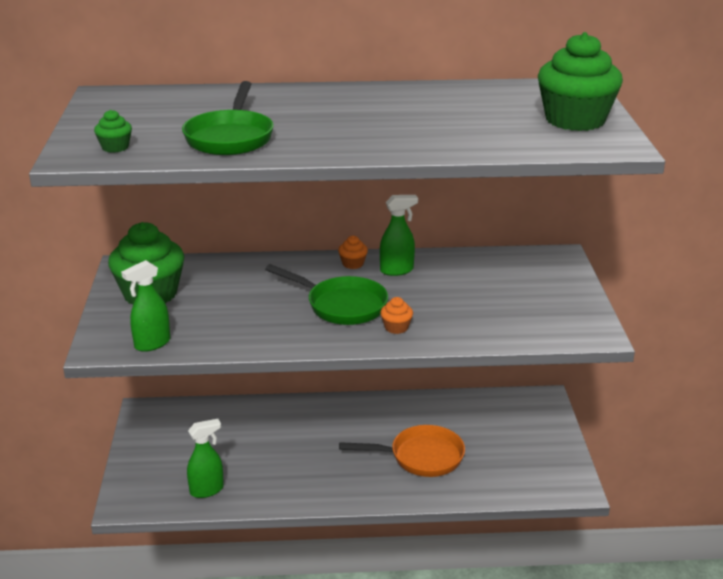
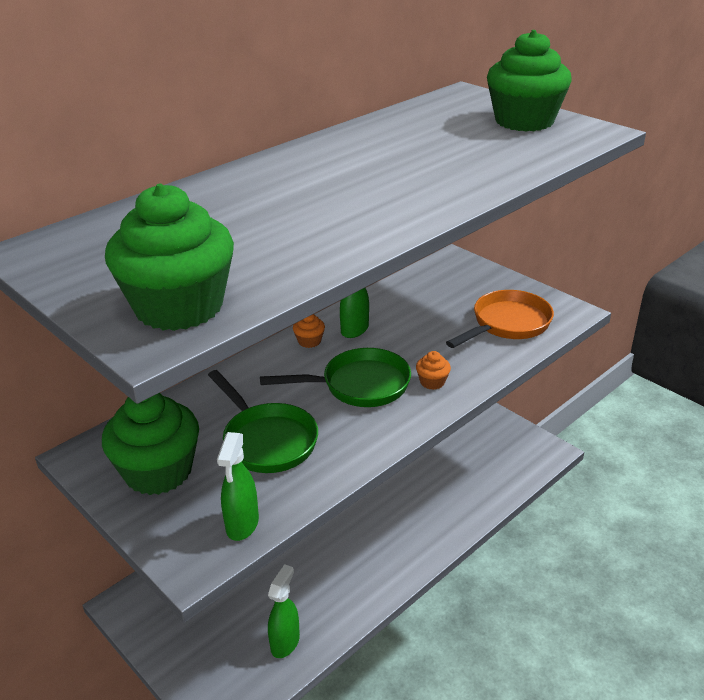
camera: 40 degrees left, 5 degrees up
green cupcake [94,110,132,153] -> green cupcake [105,184,234,331], size x2.38
green pan [182,81,274,155] -> green pan moved to [208,370,318,473]
orange pan [339,425,465,477] -> orange pan moved to [446,290,554,348]

